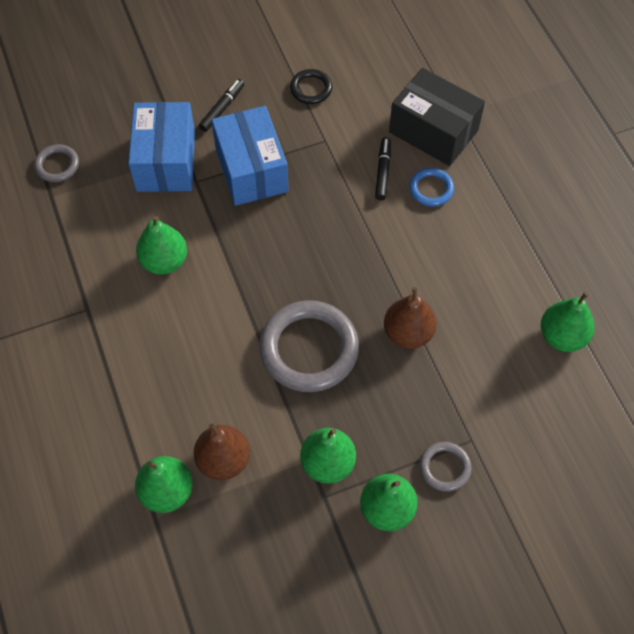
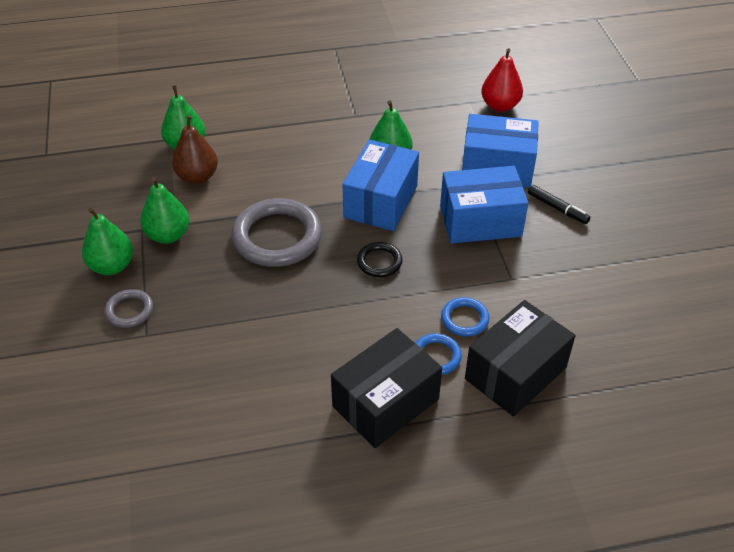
camera: 100 degrees right, 15 degrees down
grey ring [34,144,79,182] -> red pear [481,48,523,112]
black ring [290,69,332,104] -> black ring moved to [357,242,403,277]
black marker [375,137,391,200] -> blue ring [441,297,489,336]
brown pear [384,287,437,349] -> none
green pear [541,292,595,352] -> none
none -> black box [331,328,442,448]
none -> blue box [343,140,419,231]

